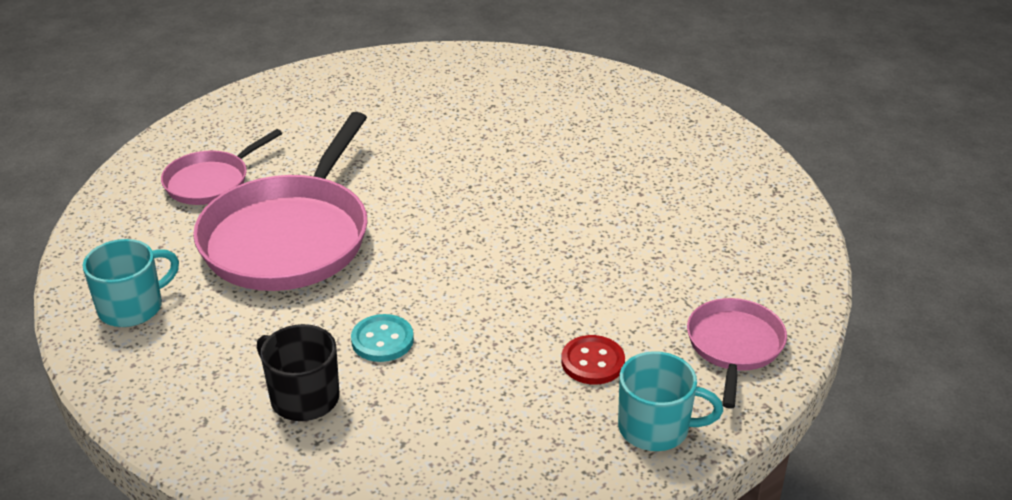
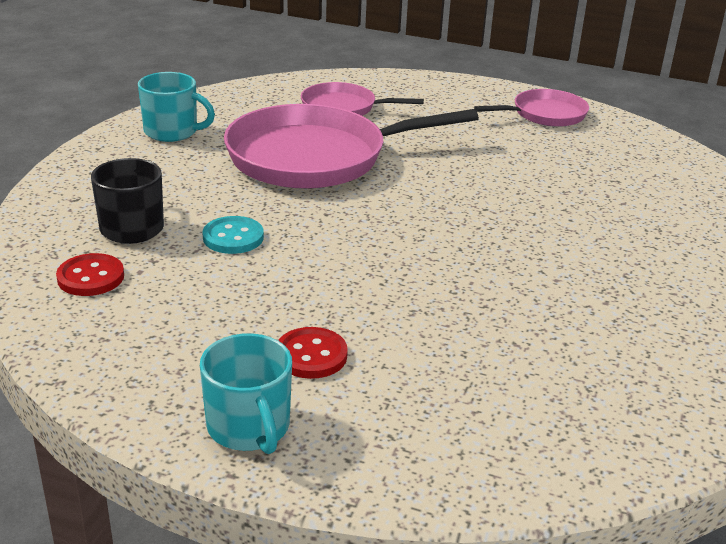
camera: 55 degrees right, 5 degrees down
pink pan [687,298,787,409] -> pink pan moved to [474,89,589,127]
none -> red button [56,253,124,296]

